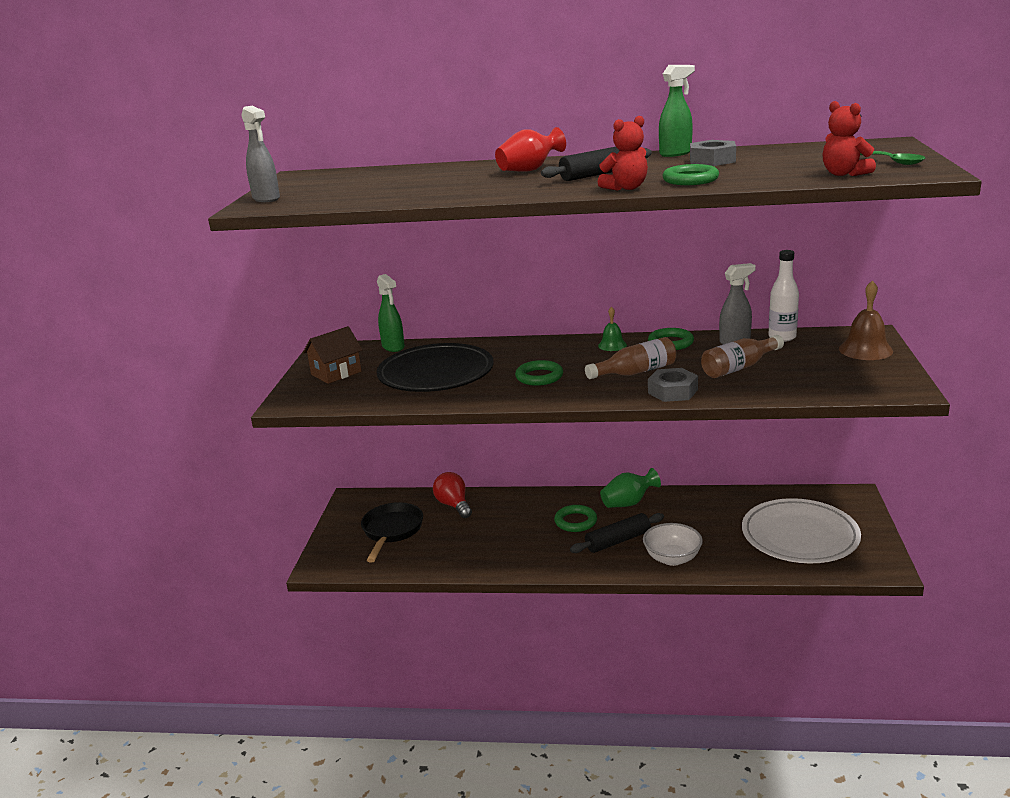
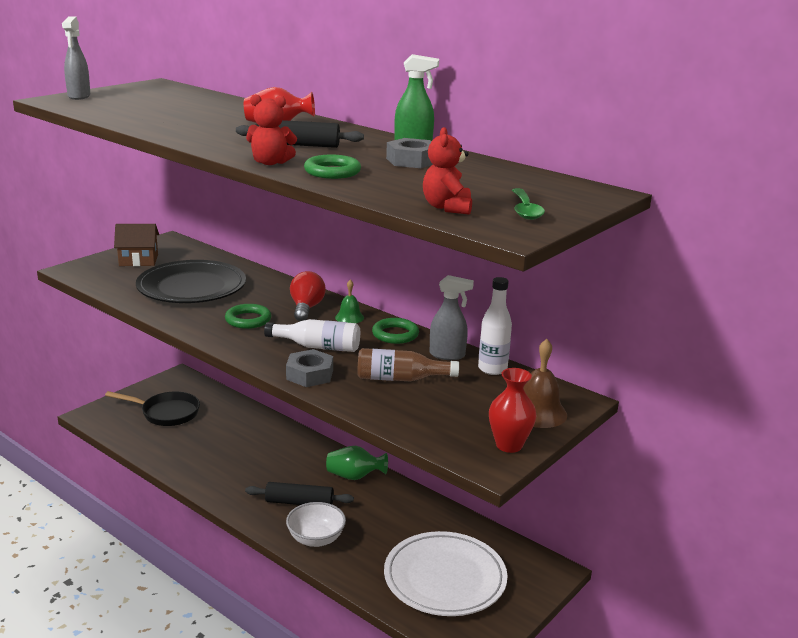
camera: 30 degrees right, 0 degrees up
black pan [361,502,423,563] -> black pan turned 60 degrees clockwise [105,391,200,426]
green spray bottle [377,274,405,352] -> none
red light bulb [433,472,472,518] -> red light bulb moved to [290,271,326,321]
green ring [554,505,597,532] -> none
brown bottle [585,337,676,379] -> white bottle [264,319,360,352]
none -> red vase [489,368,537,453]

